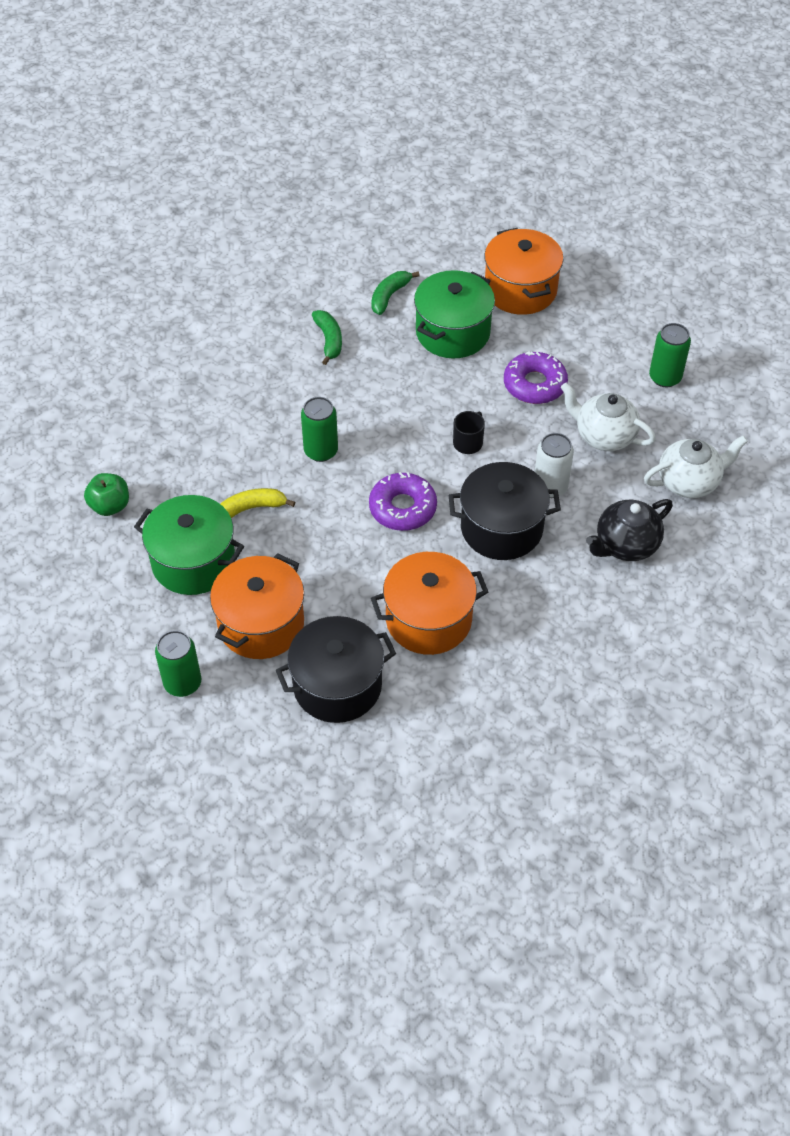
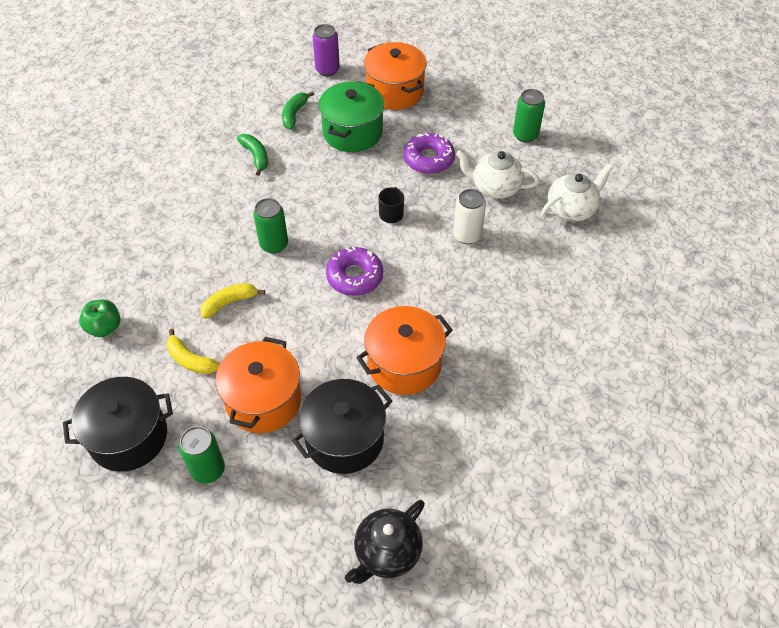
camera: 15 degrees left, 0 degrees up
green pot [134,495,244,595] -> yellow banana [166,329,220,374]
black pot [449,462,561,560] -> black pot moved to [63,377,173,471]
black teapot [586,499,673,561] -> black teapot moved to [345,500,425,584]
none -> purple can [312,24,340,76]

